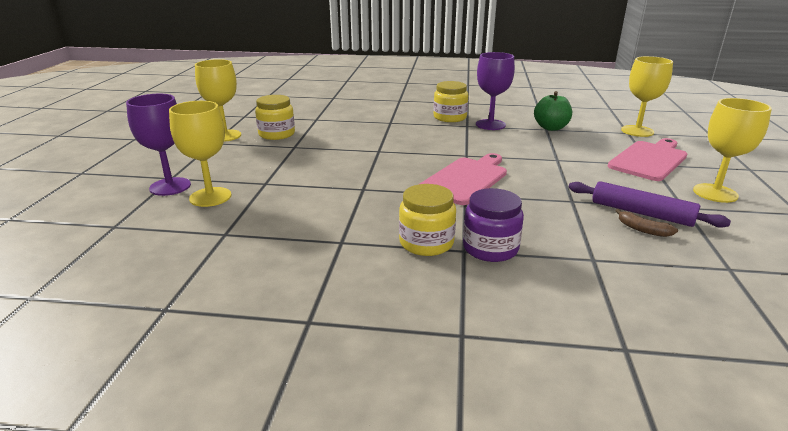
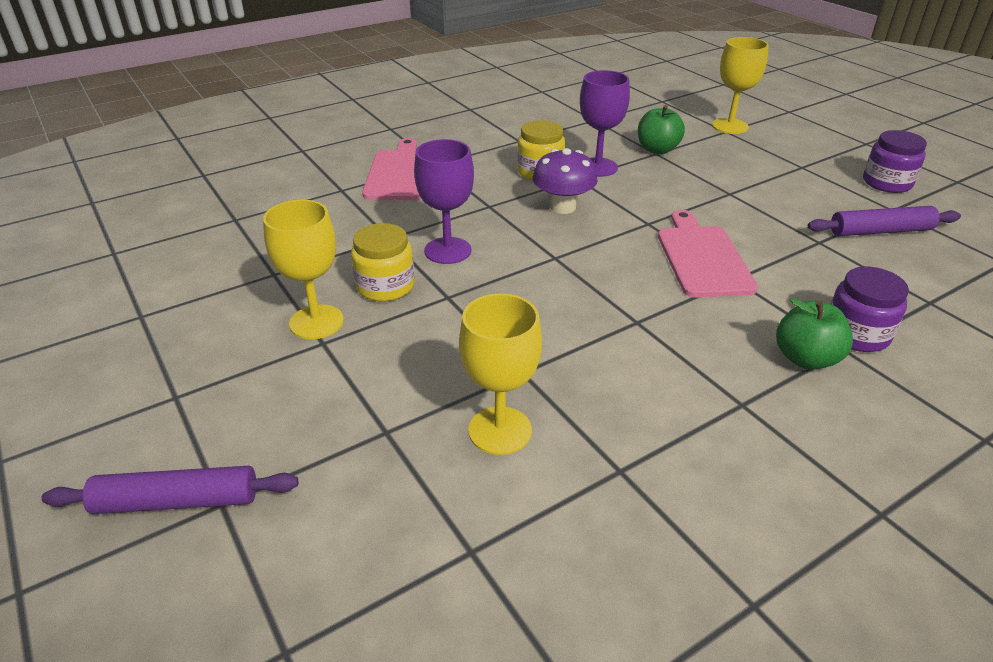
camera: 40 degrees left, 10 degrees up
purple goblet [126,94,191,196] -> purple goblet moved to [414,139,474,264]
yellow jar [399,184,456,256] -> green apple [776,298,853,370]
pink cutting board [608,138,687,181] -> pink cutting board moved to [362,138,421,200]
brown banana [615,209,678,237] -> none
yellow goblet [693,98,772,203] -> purple jar [863,130,927,193]
none -> purple rolling pin [41,466,298,514]
none -> purple mushroom [532,148,598,214]

